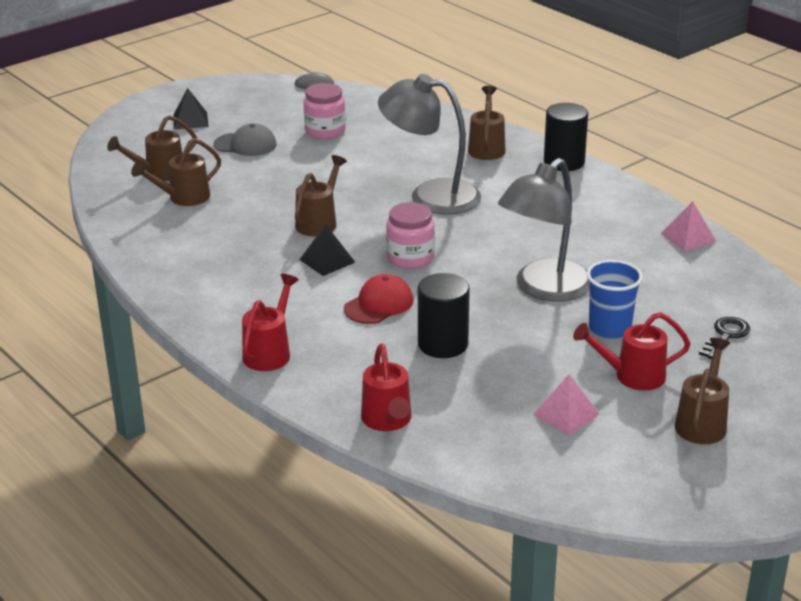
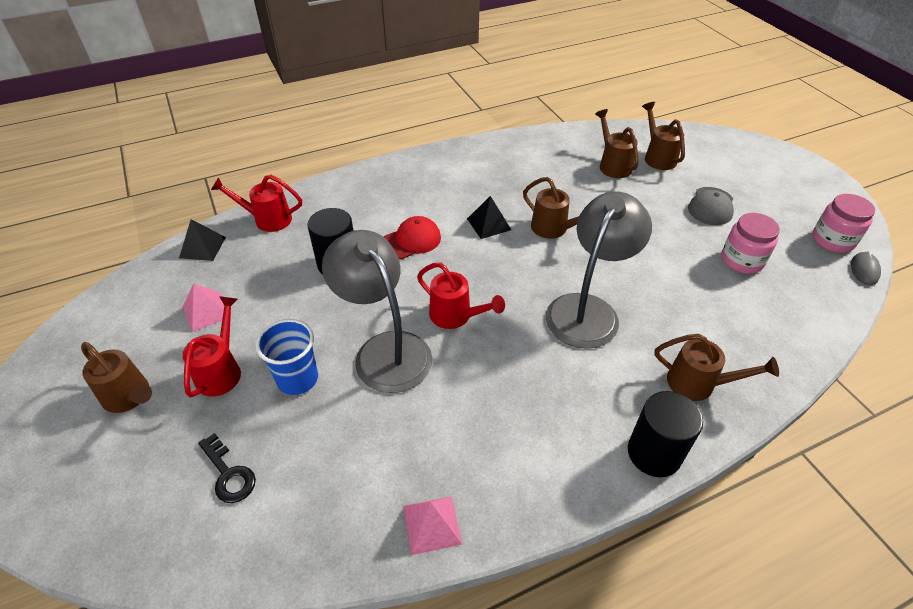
camera: 105 degrees right, 15 degrees up
black pyramid [173,88,209,129] -> black pyramid moved to [179,219,226,261]
red watering can [242,274,299,371] -> red watering can moved to [417,263,505,329]
red cap [344,274,414,324] -> red cap turned 90 degrees counterclockwise [384,216,441,259]
pink jar [386,202,435,269] -> pink jar moved to [812,194,875,253]

